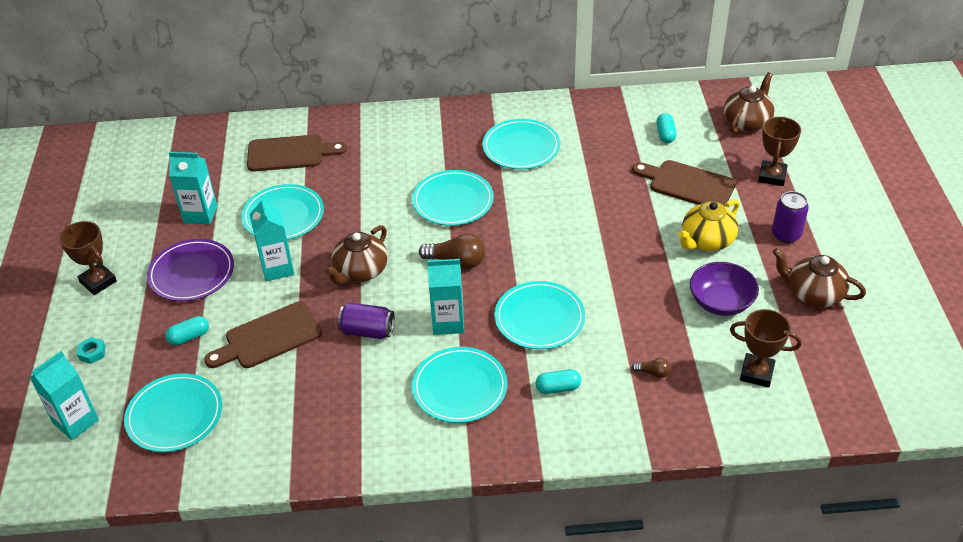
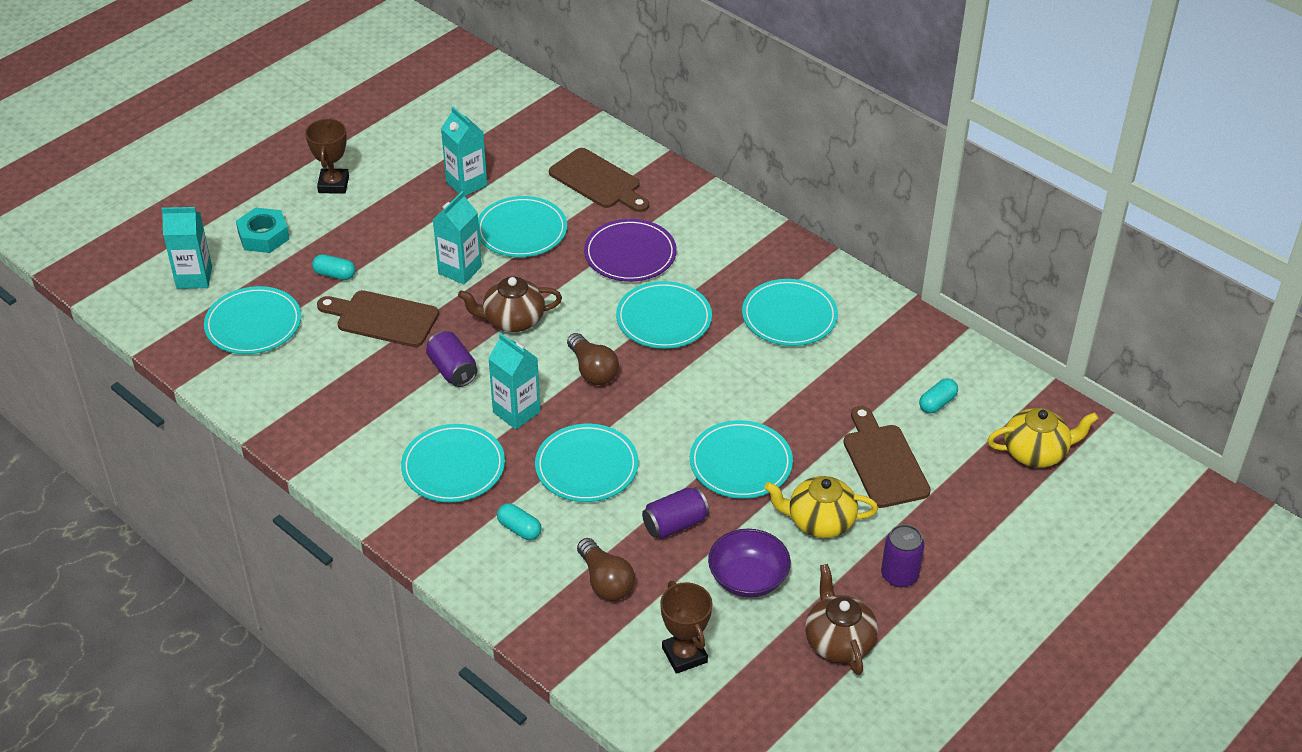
camera: 45 degrees right, 0 degrees up
turquoise nut [77,337,106,364] -> turquoise nut [236,207,289,253], size x1.88
purple plate [147,239,234,301] -> purple plate moved to [584,219,677,282]
brown light bulb [631,358,670,378] -> brown light bulb [577,538,635,601], size x1.96
brown teapot [724,72,775,133] -> yellow teapot [987,408,1099,468]
brown trophy [758,116,801,186] -> none
none -> purple can [642,487,709,539]
none -> turquoise plate [690,420,793,499]

